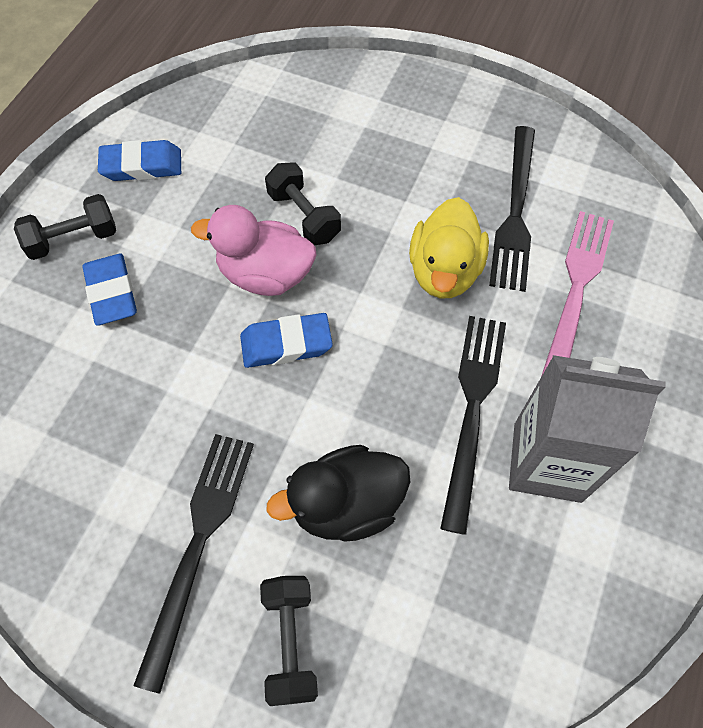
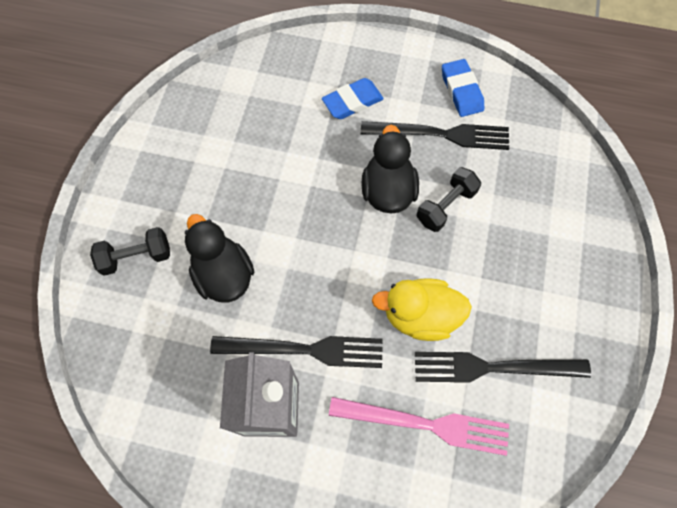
camera: 80 degrees right, 5 degrees up
black dumbbell [14,194,116,260] -> none
black fork [133,434,254,694] -> black fork moved to [361,121,509,150]
pink duck [191,205,316,296] -> black duck [361,125,419,214]
blue eraser [240,313,333,368] -> none

